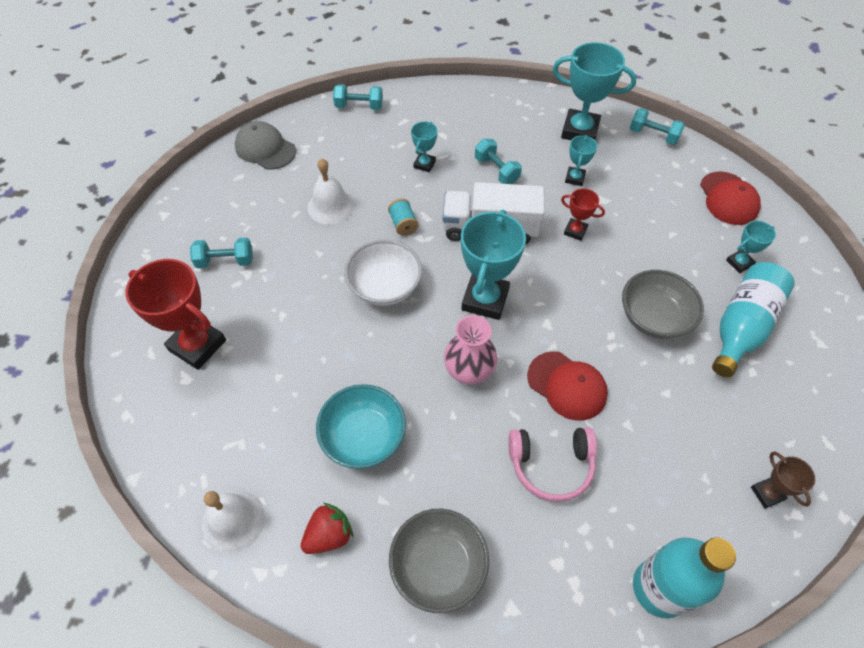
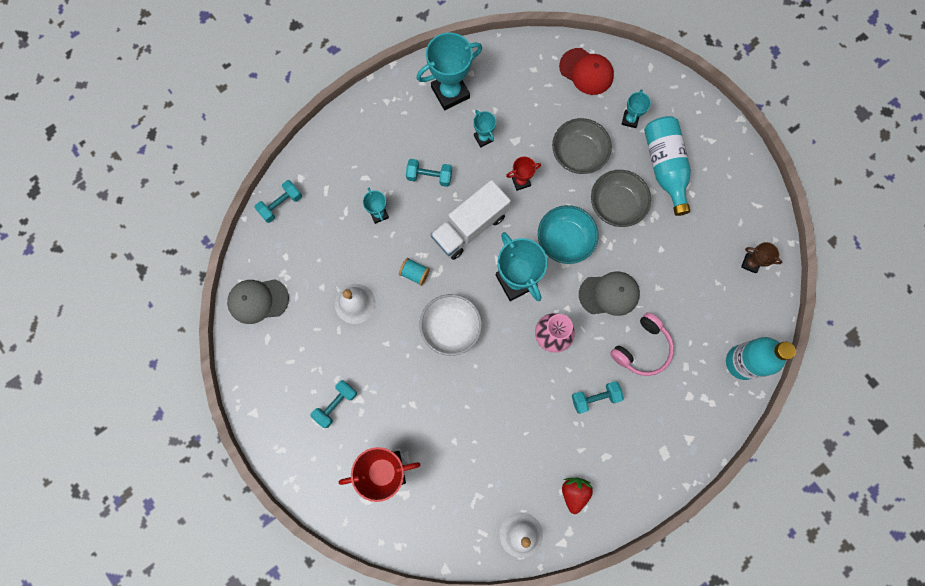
camera: 45 degrees left, 20 degrees up
turquoise bowl [316,384,406,469] -> turquoise bowl moved to [538,205,599,264]
grey bowl [389,509,489,613] -> grey bowl moved to [552,118,612,174]
red cap [527,351,608,421] -> grey cap [579,271,640,316]
turquoise dumbbell [630,108,685,145] -> turquoise dumbbell moved to [572,381,624,414]

